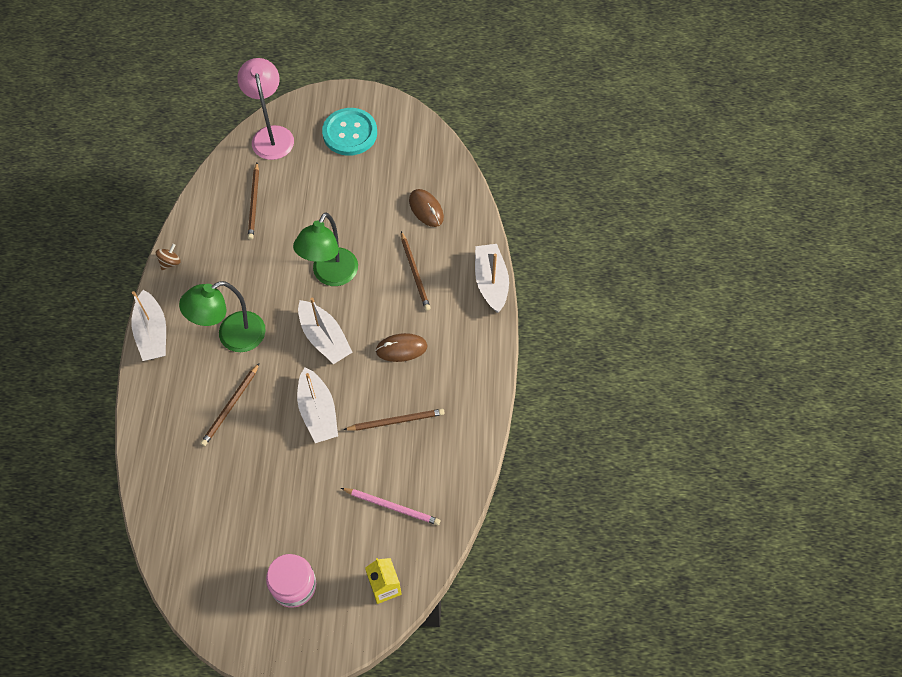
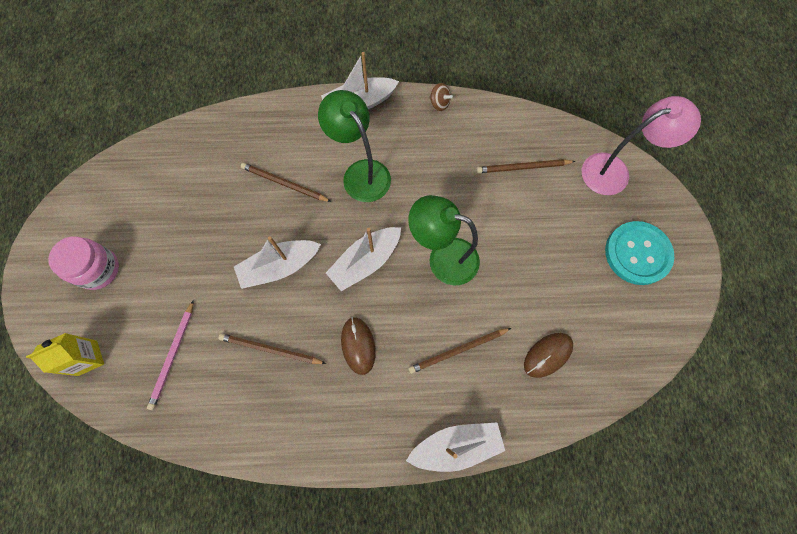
camera: 85 degrees right, 10 degrees up
brown pencil [343,409,445,431] -> brown pencil turned 120 degrees clockwise [219,333,326,364]

